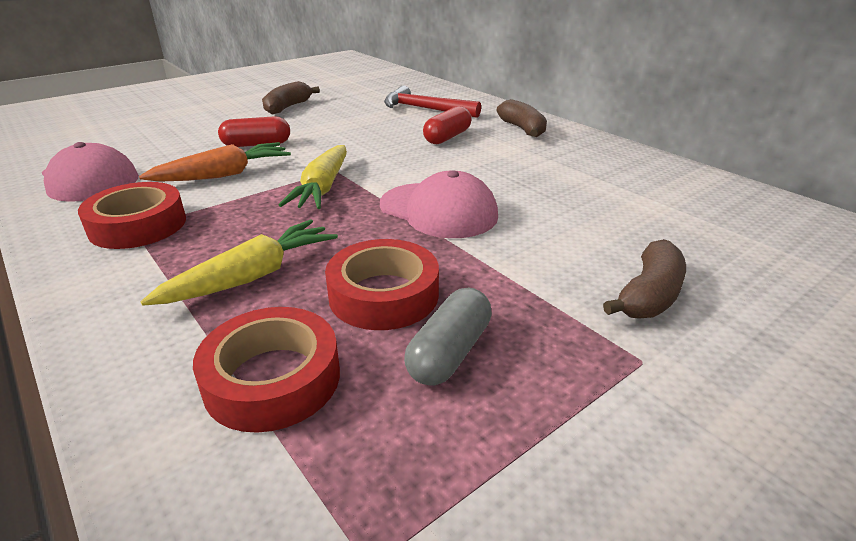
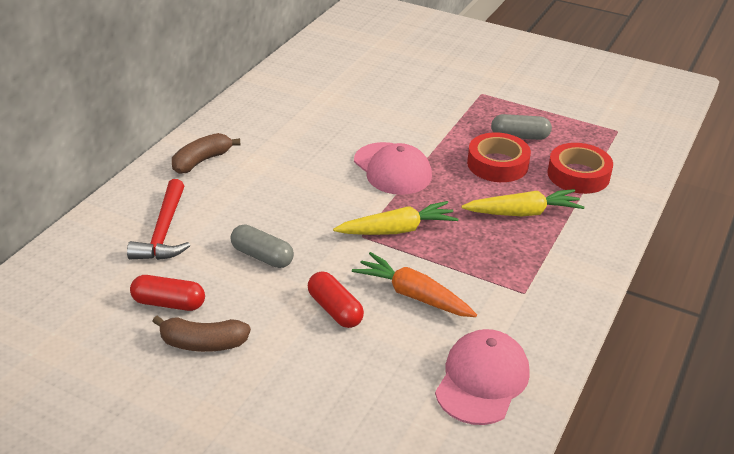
camera: 115 degrees left, 5 degrees up
red tape [78,182,186,249] -> none
yellow carrot [140,219,338,306] -> yellow carrot turned 150 degrees clockwise [461,189,584,216]
pink cap [380,170,498,238] -> pink cap turned 135 degrees clockwise [354,142,432,195]
red capsule [423,106,472,144] -> red capsule moved to [130,275,205,311]
brown banana [603,239,686,319] -> none
none -> grey capsule [231,224,294,268]

